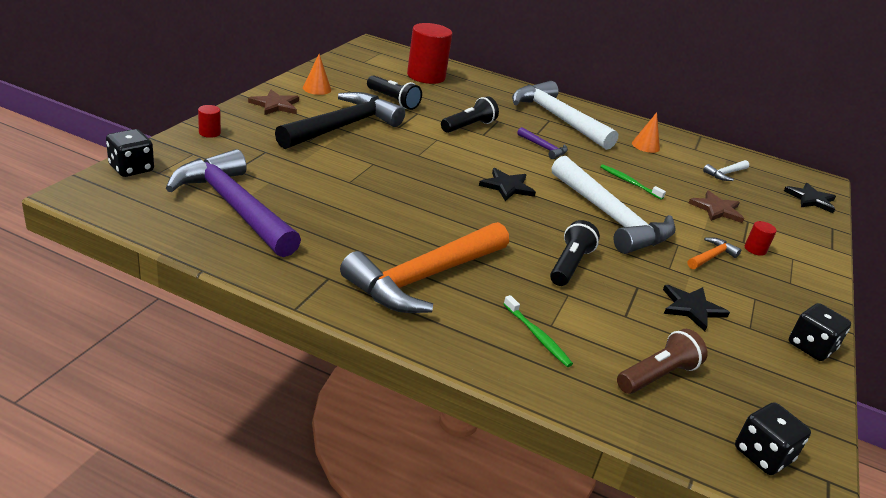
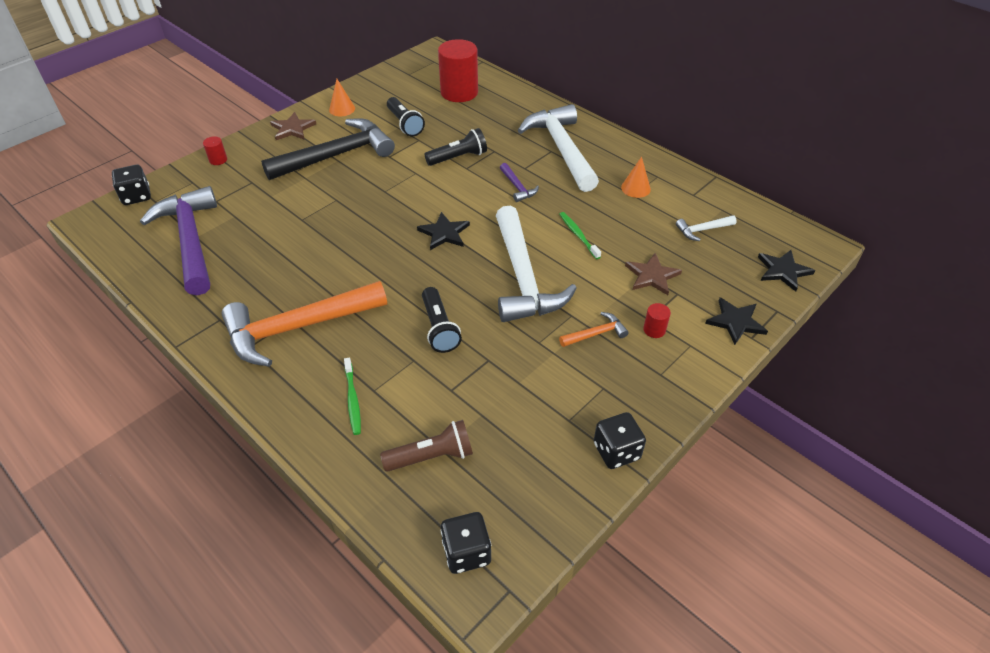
camera: 25 degrees right, 15 degrees up
black flashlight [550,220,600,286] -> black flashlight turned 120 degrees clockwise [422,287,462,353]
black star [663,285,730,331] -> black star moved to [705,297,768,345]

